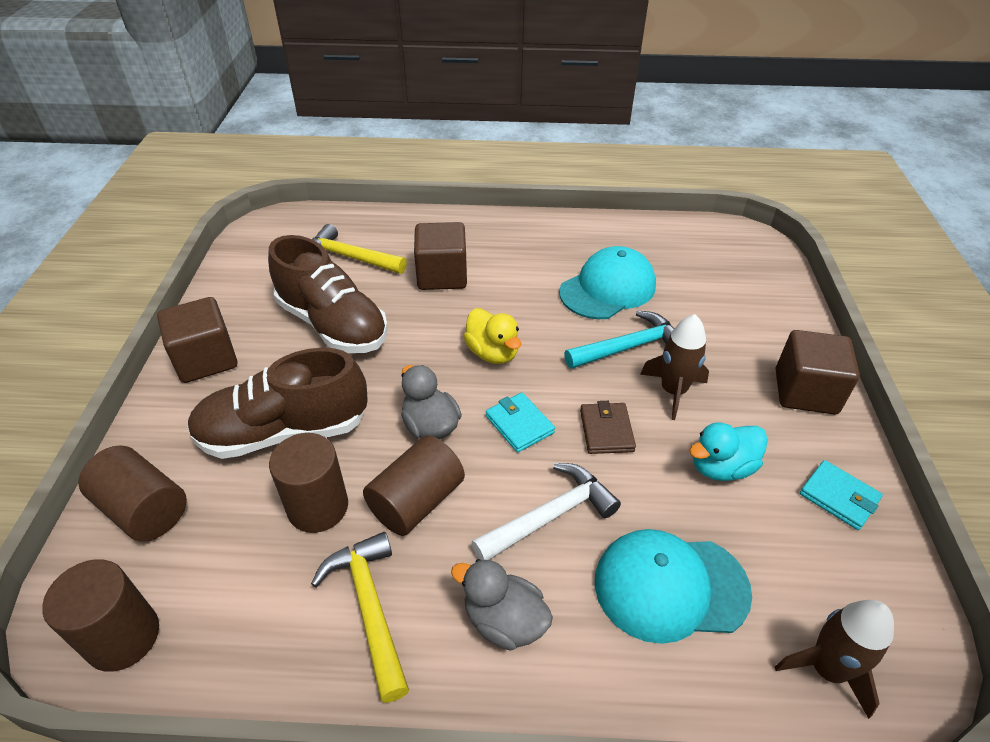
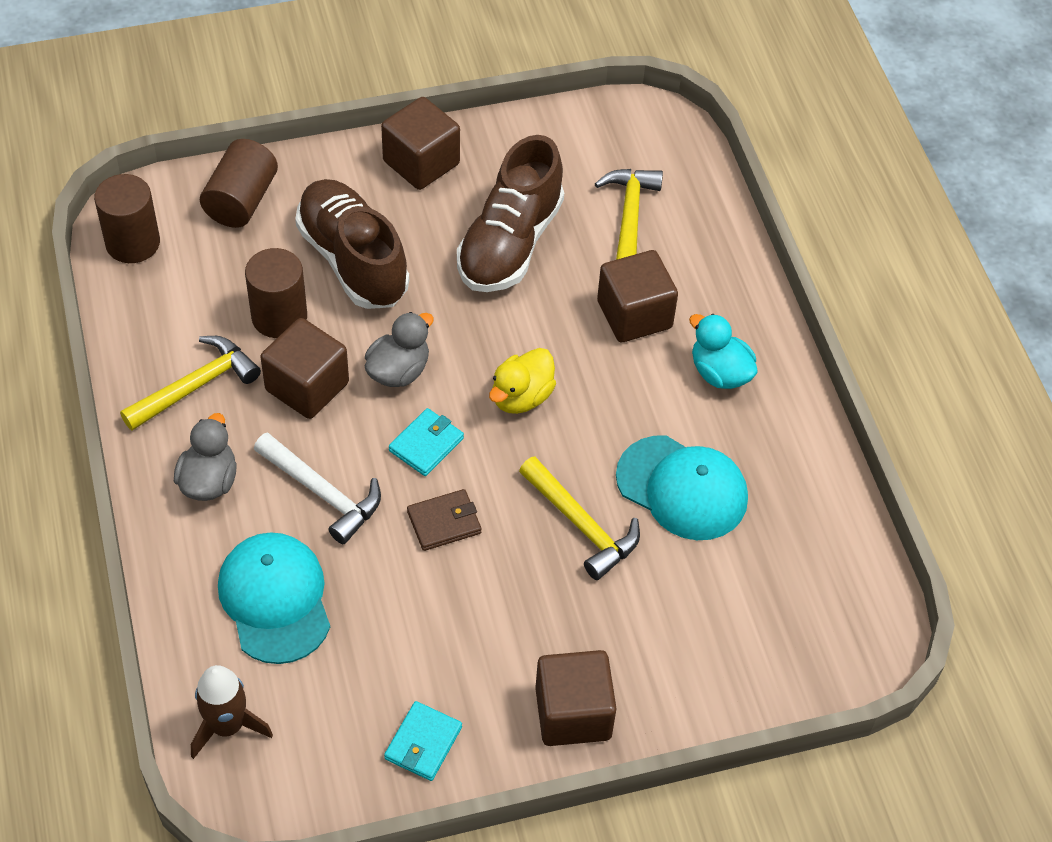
camera: 70 degrees right, 10 degrees up
brown cylinder [363,436,465,536] -> brown cube [260,318,349,419]
turquoise hammer [564,311,674,369] -> yellow hammer [519,457,640,580]
brown rocket [640,314,709,420] -> none
turquoise duck [689,422,768,481] -> turquoise duck moved to [689,314,757,389]

